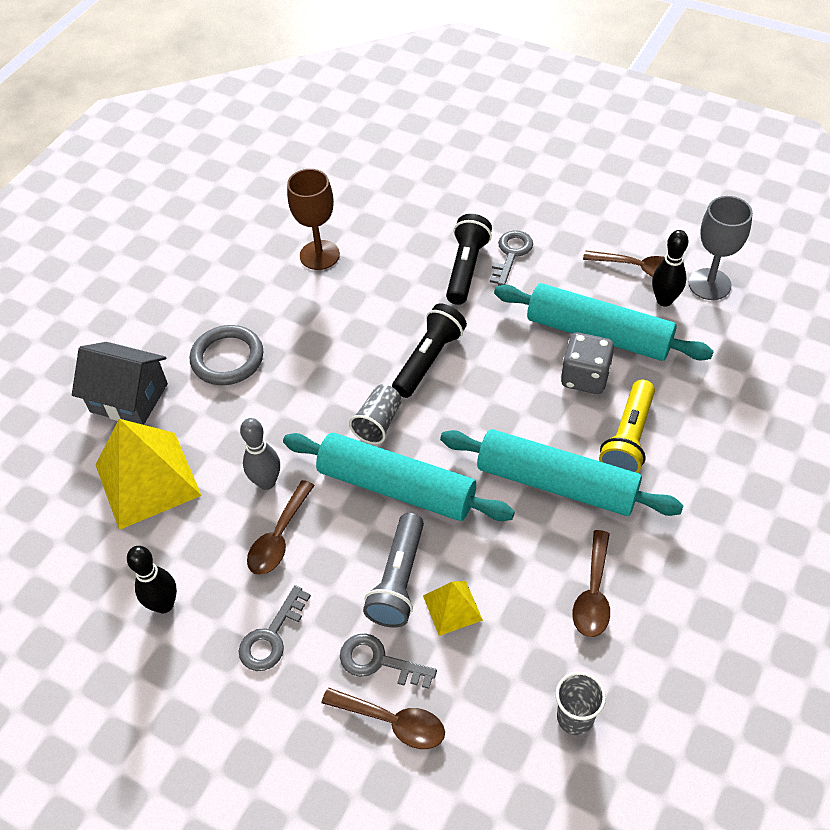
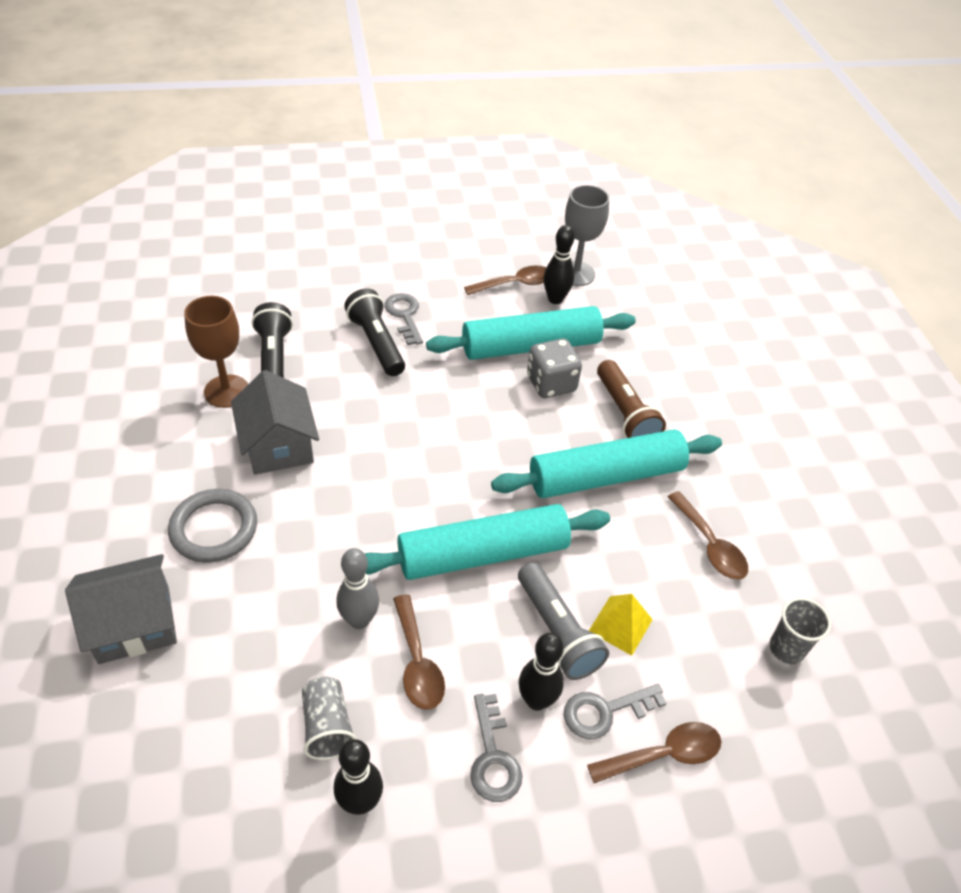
camera: 45 degrees left, 5 degrees down
yellow pyramid [95,419,202,530] -> none
grey cup [349,384,402,444] -> grey cup moved to [302,677,357,760]
black flashlight [392,304,467,398] -> black flashlight moved to [251,302,293,378]
yellow flashlight [599,380,655,473] -> brown flashlight [597,360,666,438]
none -> grey house [231,370,319,475]
none -> black bowling pin [519,633,564,711]

